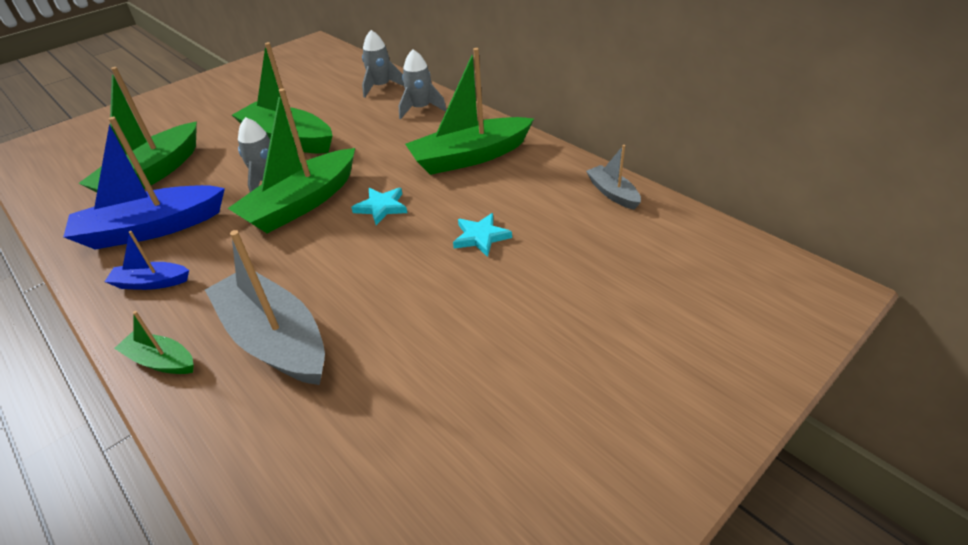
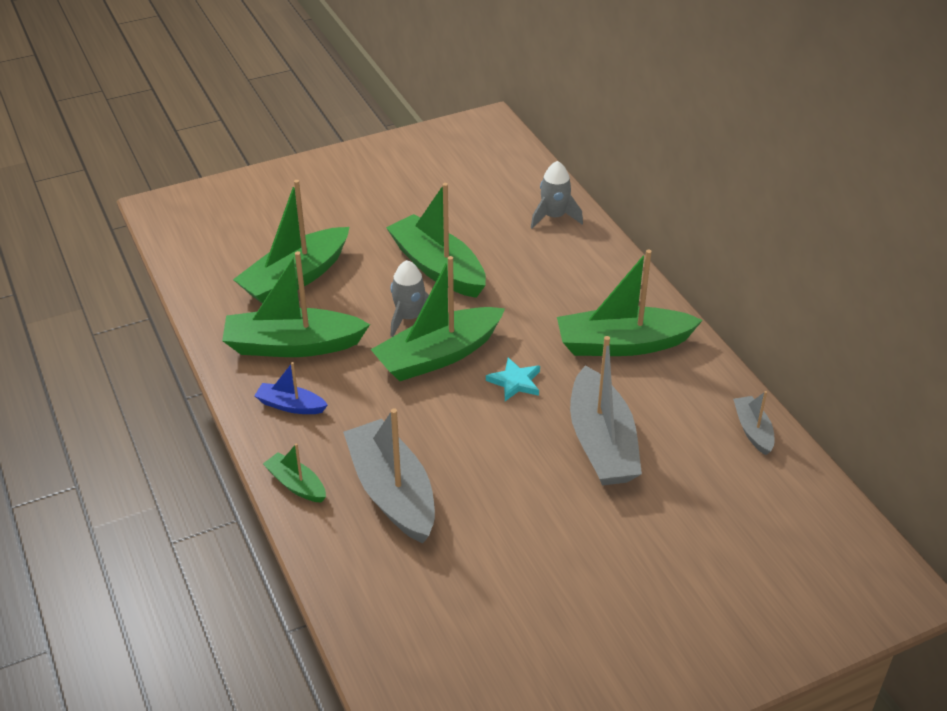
camera: 15 degrees right, 0 degrees up
blue boat [63,117,225,250] -> green boat [222,251,370,357]
grey rocket [399,49,447,119] -> none
turquoise star [453,213,512,257] -> grey boat [570,336,642,486]

